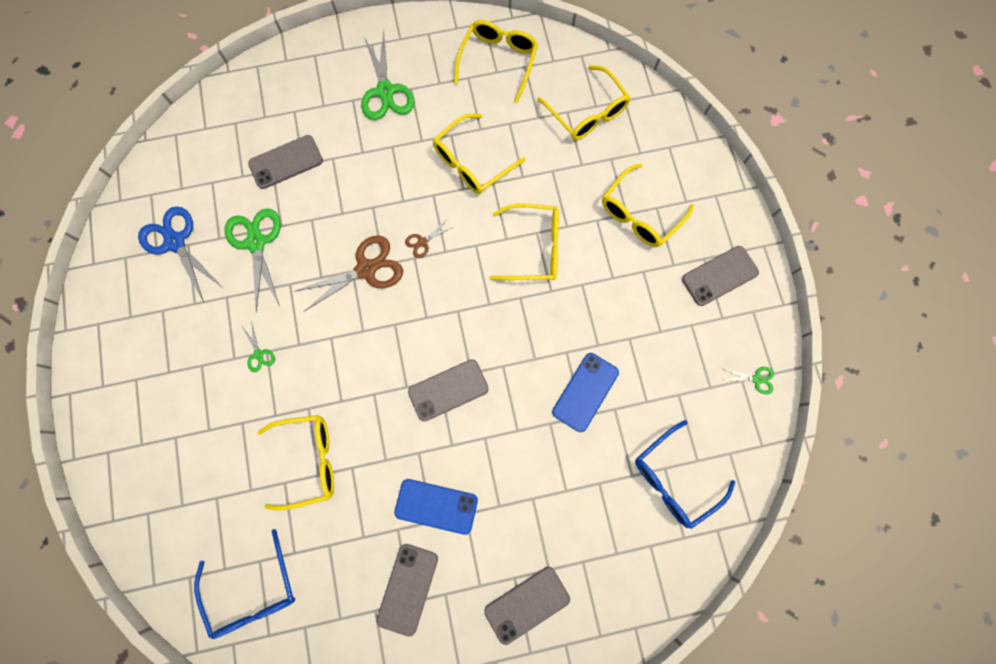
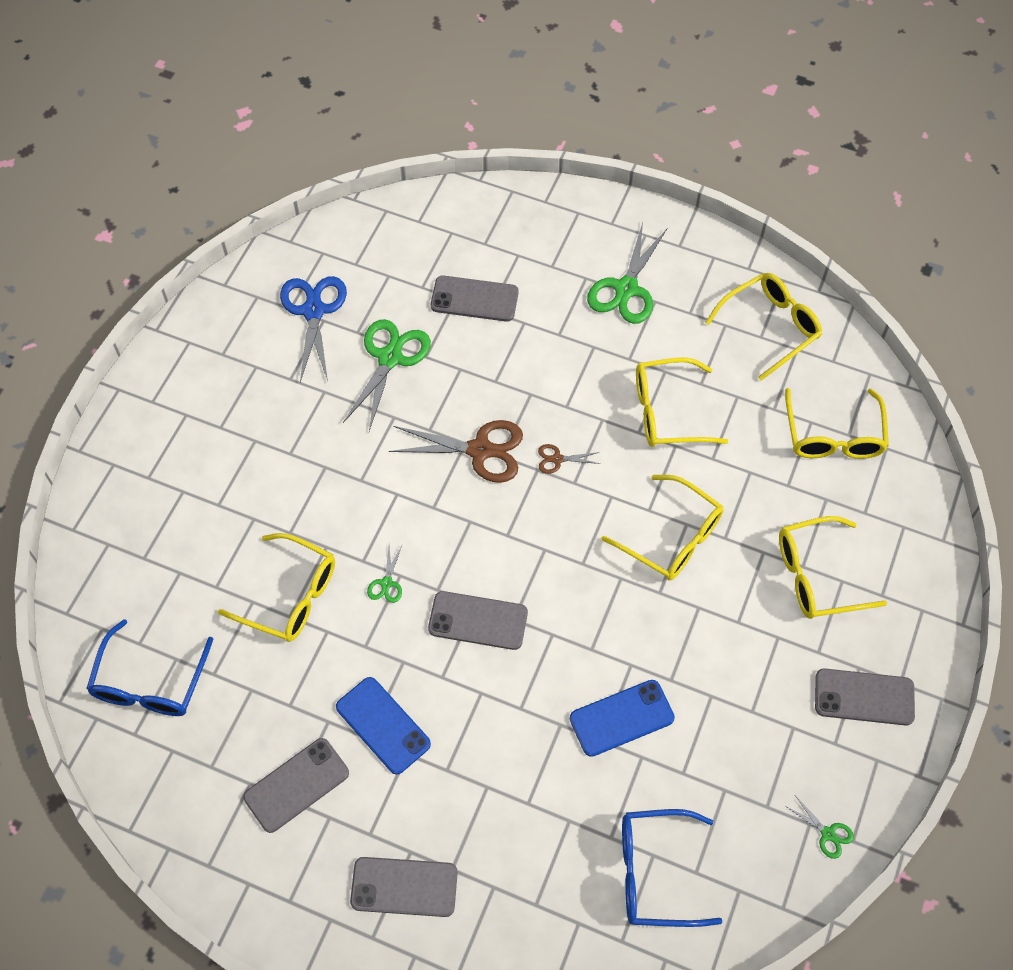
camera: 35 degrees right, 15 degrees down
green scissors [242,321,275,372] -> green scissors moved to [367,544,403,603]

